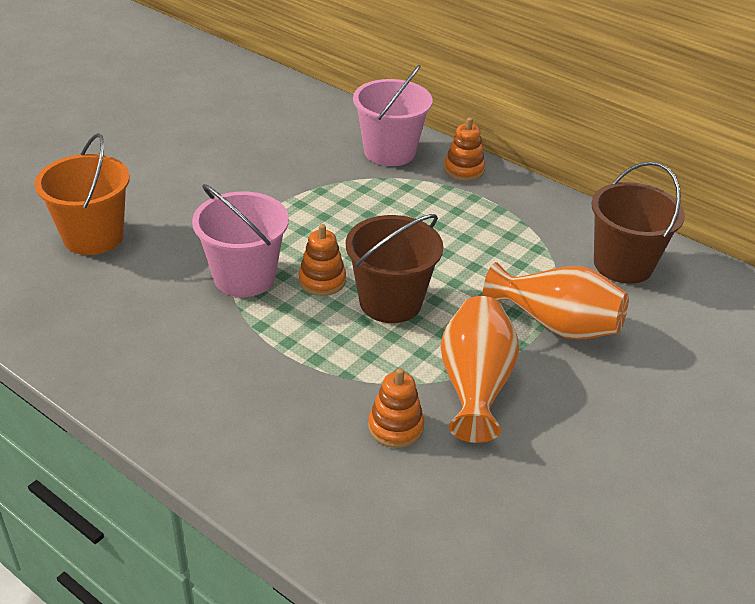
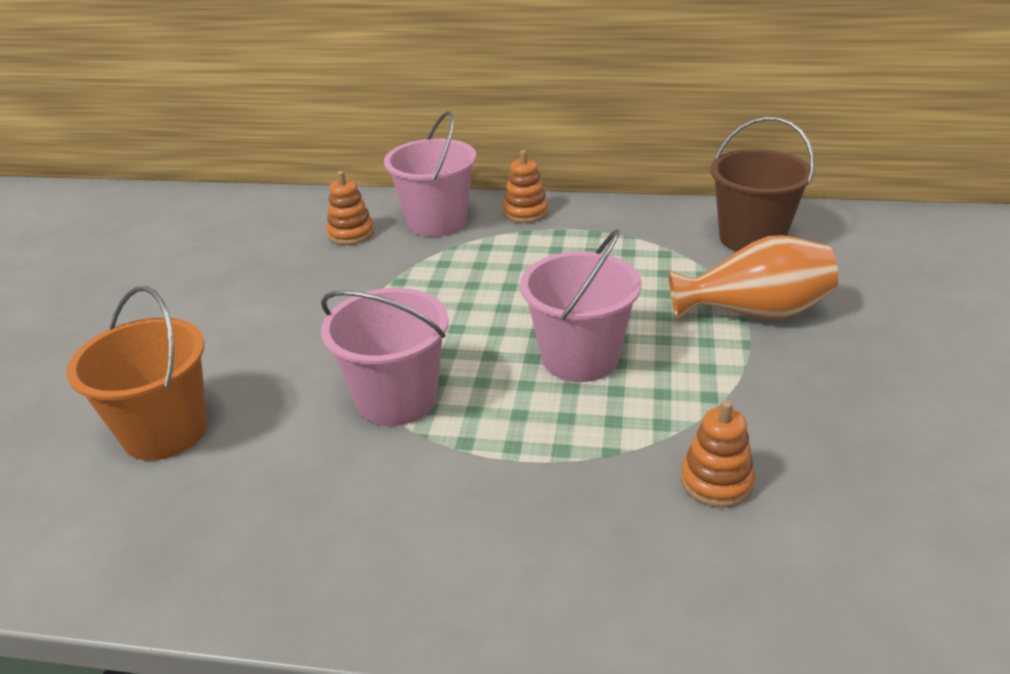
camera: 25 degrees left, 5 degrees down
orange stacking toy [299,224,346,296] -> orange stacking toy moved to [326,171,374,245]
brown bucket [346,214,443,323] -> pink bucket [520,229,642,382]
orange vase [440,296,519,443] -> none

